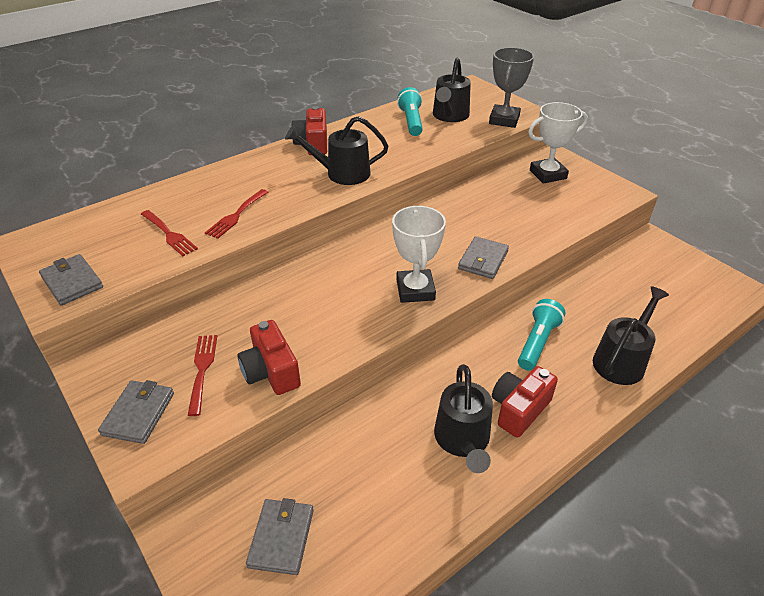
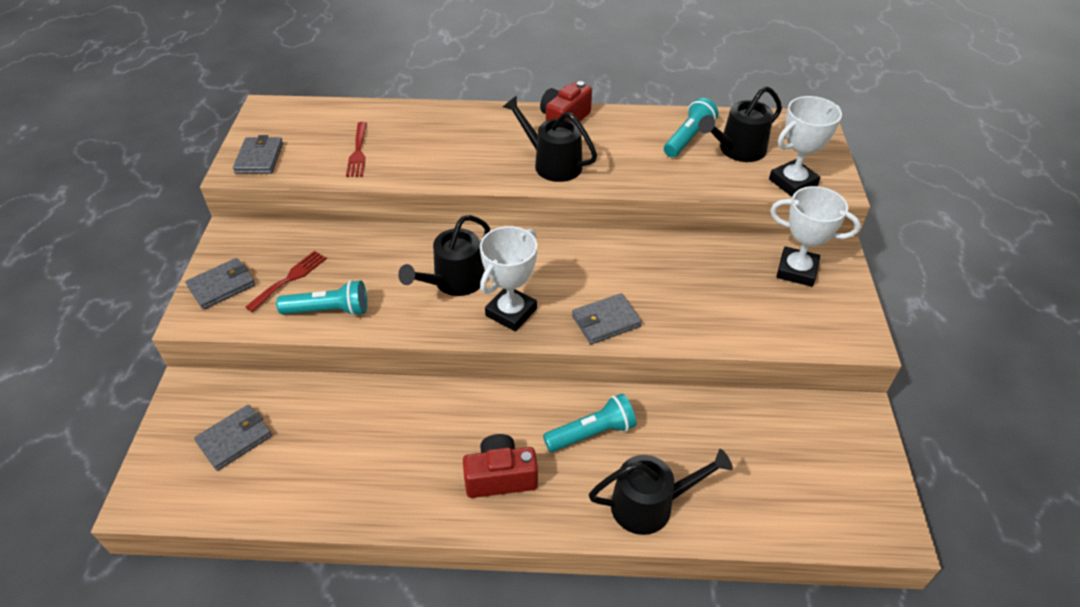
camera: 40 degrees right, 5 degrees up
red fork [205,189,268,239] -> none
red camera [237,320,301,395] -> turquoise flashlight [276,280,367,316]
black watering can [434,364,493,473] -> black watering can moved to [398,215,490,296]
grey trophy [489,47,534,128] -> white trophy [769,96,842,197]

